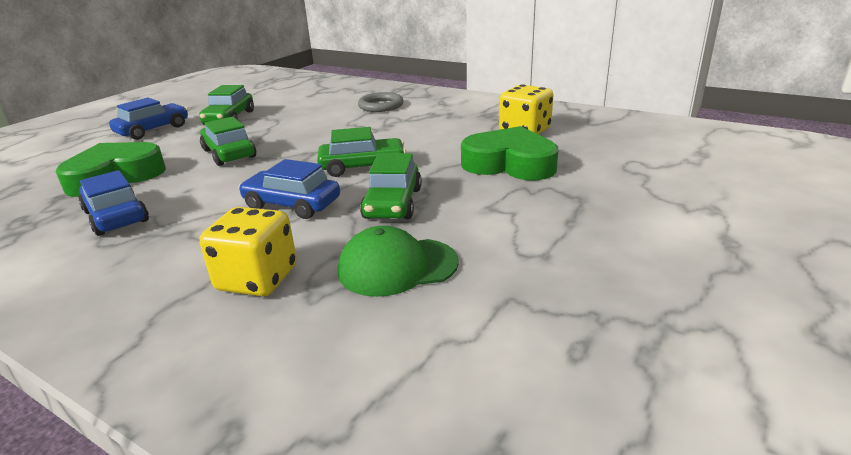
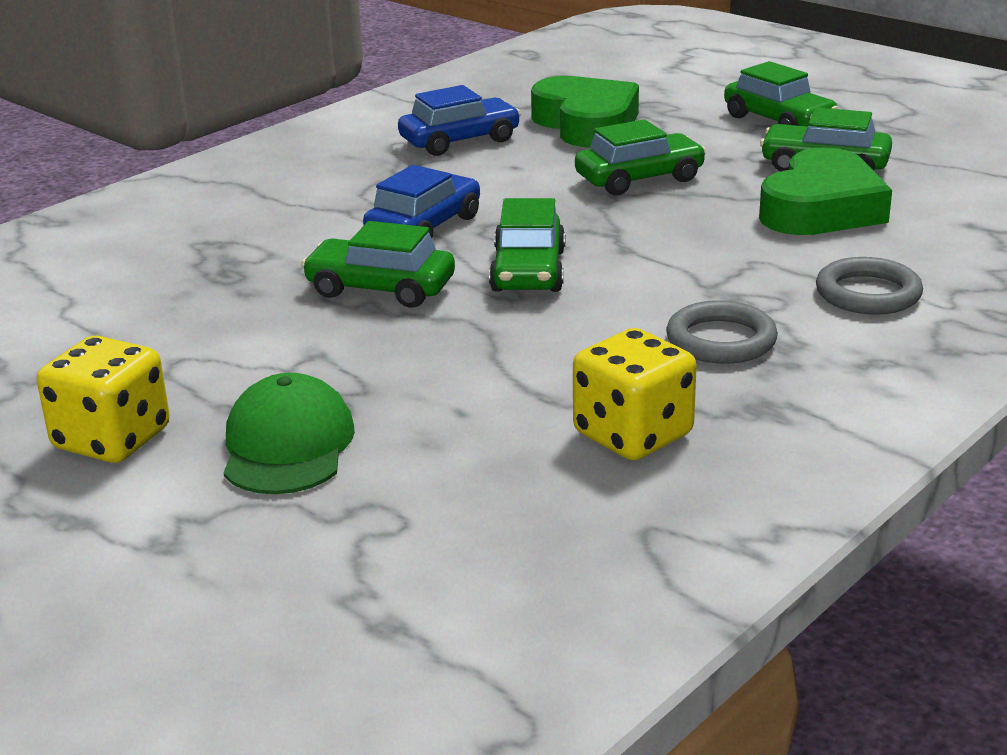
camera: 100 degrees right, 0 degrees up
blue car [109,98,188,140] -> green car [724,61,839,126]
yellow dice [199,207,297,296] -> yellow dice moved to [37,335,170,463]
green cap [338,226,459,297] -> green cap moved to [224,373,355,494]
green heart [461,126,558,180] -> green heart moved to [759,147,892,235]
none -> grey ring [666,300,778,364]

